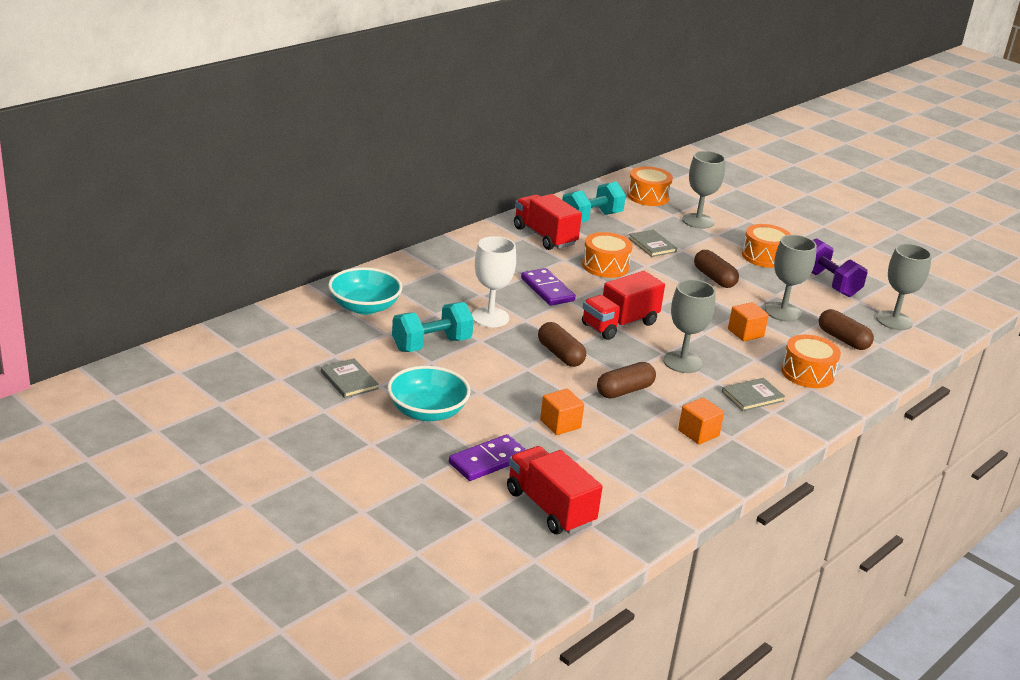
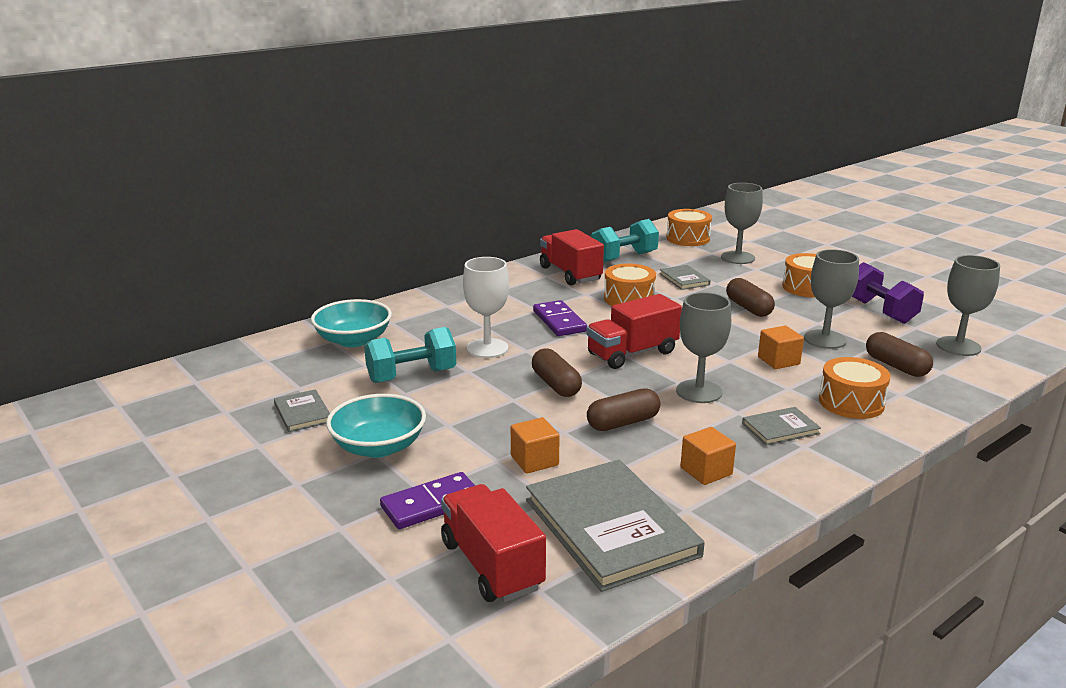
camera: 10 degrees right, 5 degrees down
none -> grey book [526,460,705,592]

